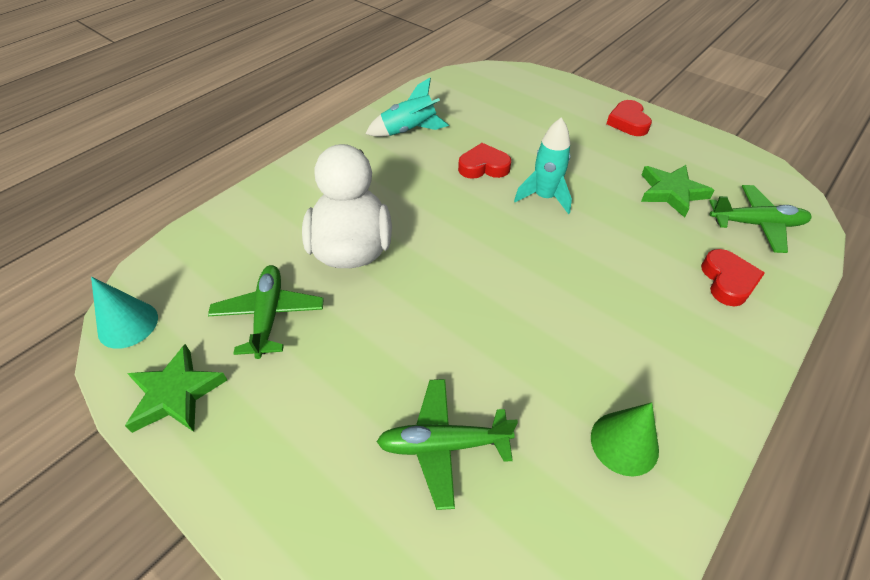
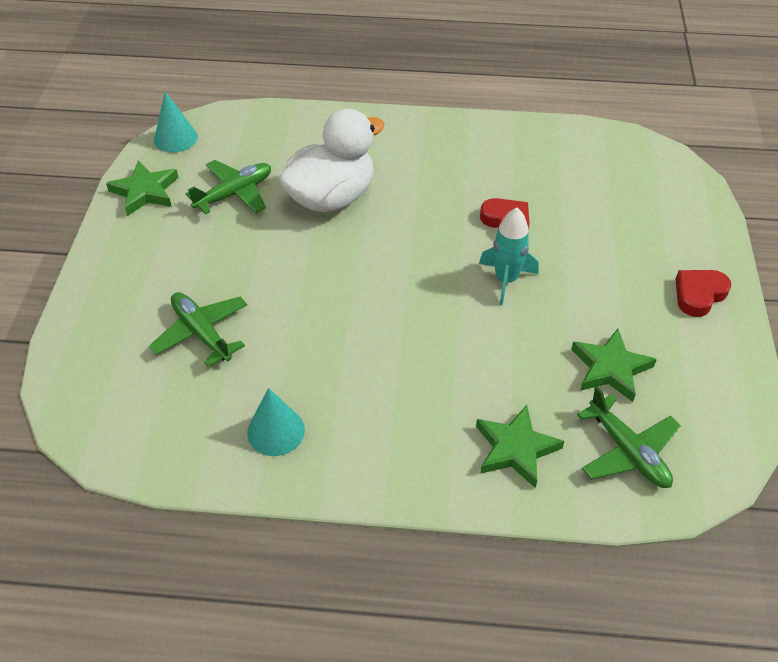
camera: 55 degrees right, 0 degrees up
turquoise rocket [365,78,449,137] -> none
green cone [591,402,659,476] -> turquoise cone [247,388,305,456]
red heart [701,249,765,306] -> green star [476,405,564,488]

